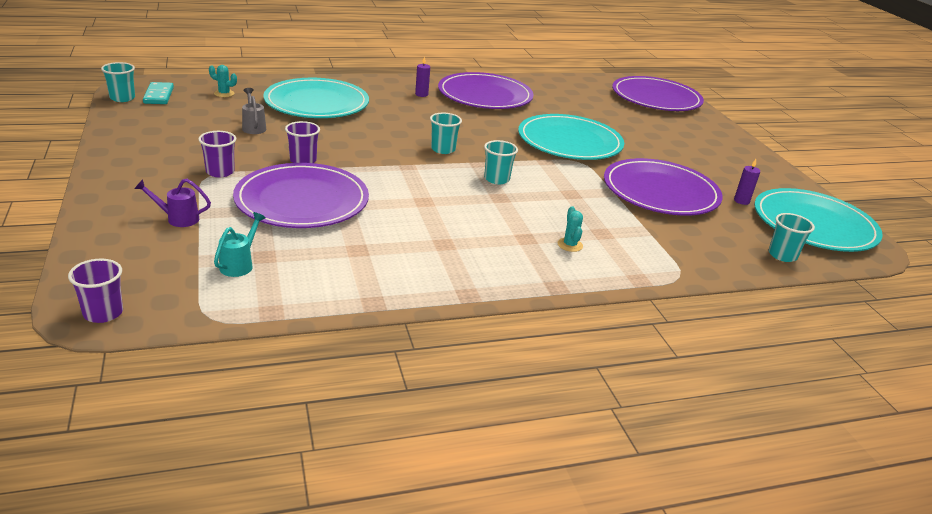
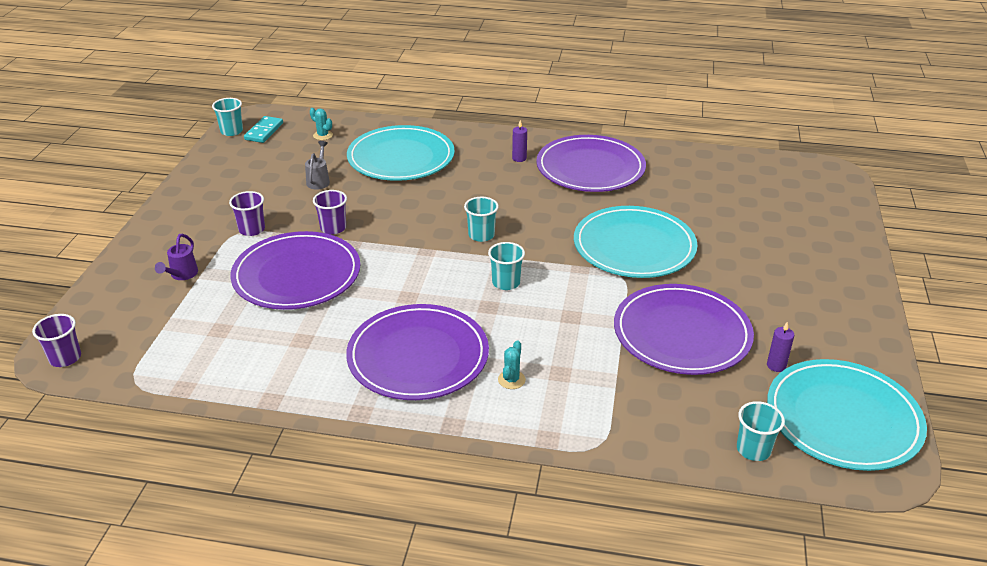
camera: 30 degrees right, 5 degrees up
purple watering can [134,179,211,227] -> purple watering can turned 105 degrees counterclockwise [155,234,198,280]
turquoise watering can [214,212,266,277] -> none
purple plate [612,76,704,111] -> purple plate moved to [346,304,489,400]

